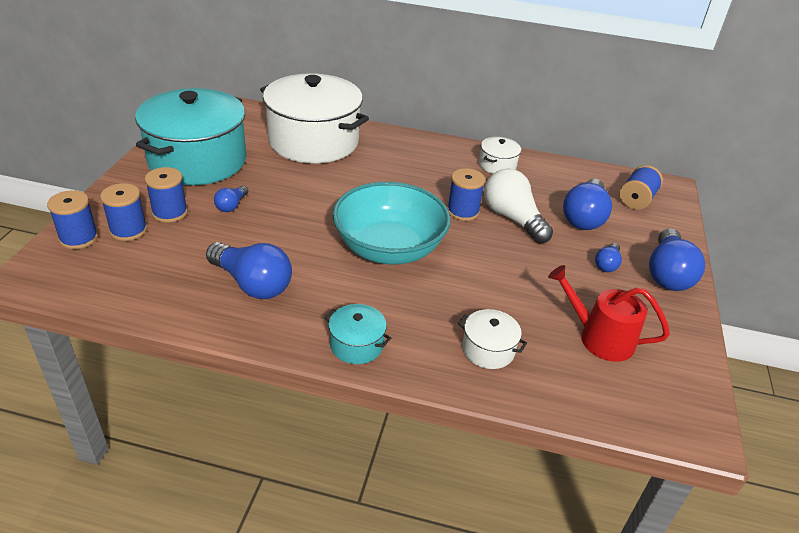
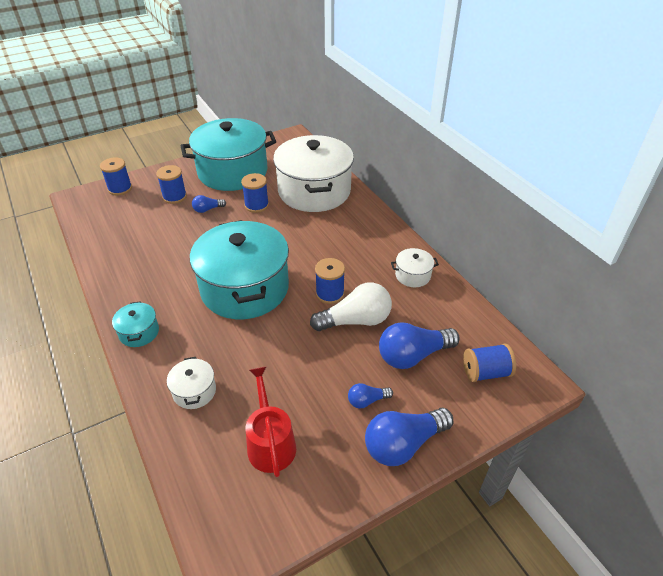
camera: 50 degrees right, 5 degrees up
blue spool [100,183,147,241] -> blue spool moved to [241,173,269,213]
blue light bulb [206,242,292,299] -> none
turquoise bowl [333,182,451,264] -> turquoise pot [190,220,289,319]
white light bulb [484,169,553,243] -> white light bulb turned 60 degrees clockwise [310,282,392,331]

